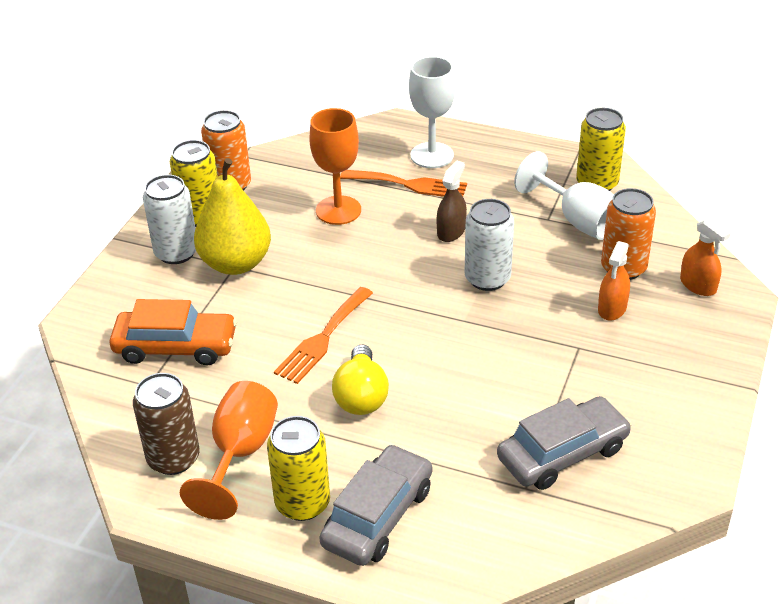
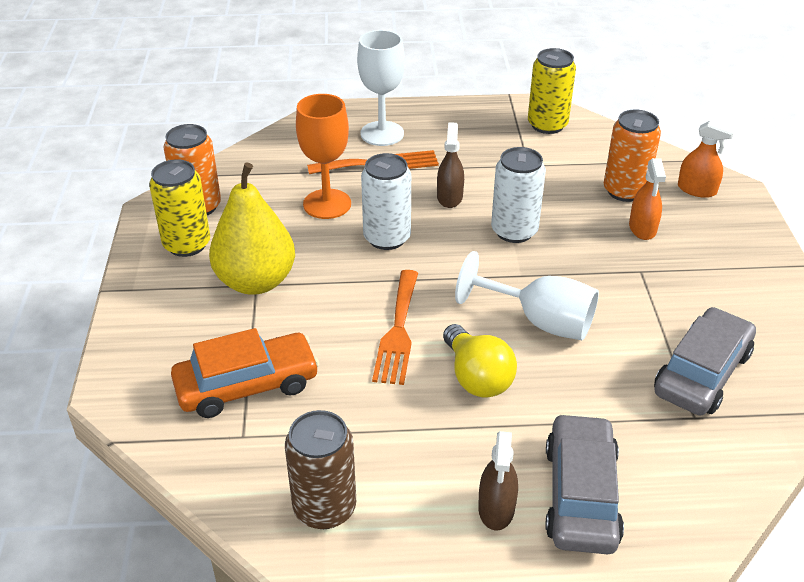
camera: 25 degrees left, 0 degrees up
white can [143,175,196,264] -> white can moved to [361,153,411,250]
orange goblet [180,381,278,520] -> none
yellow can [267,416,330,521] -> brown spray bottle [478,431,518,530]
white goblet [514,151,614,240] -> white goblet moved to [455,251,599,340]

